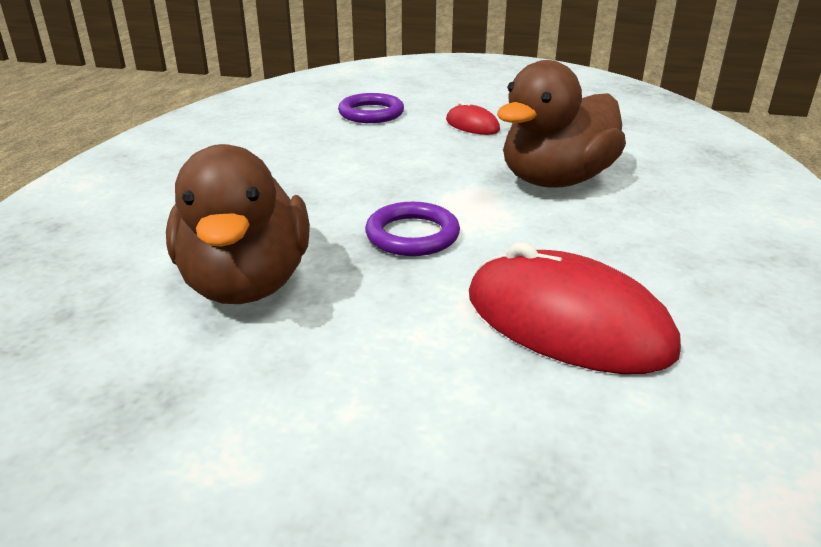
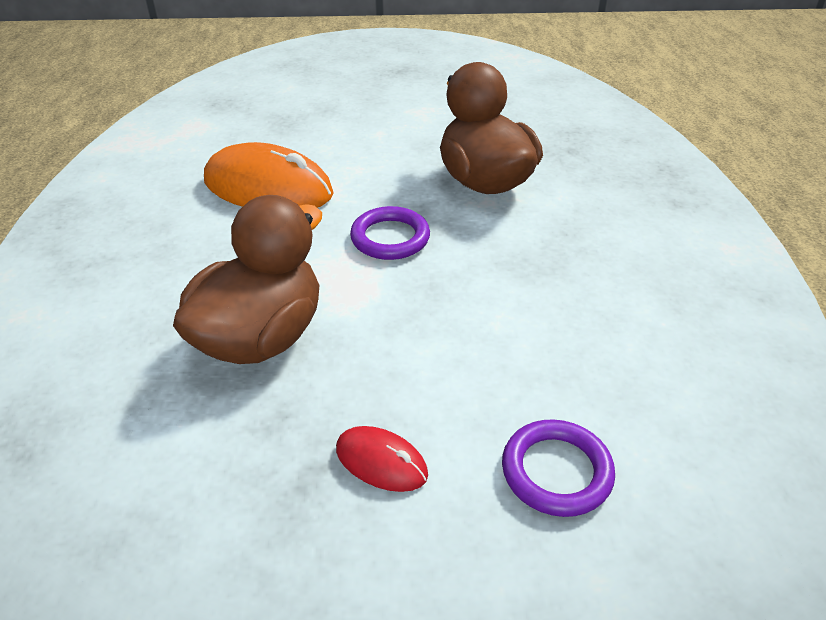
camera: 165 degrees right, 10 degrees up
red mouse [469,242,681,374] -> orange mouse [204,142,334,208]

